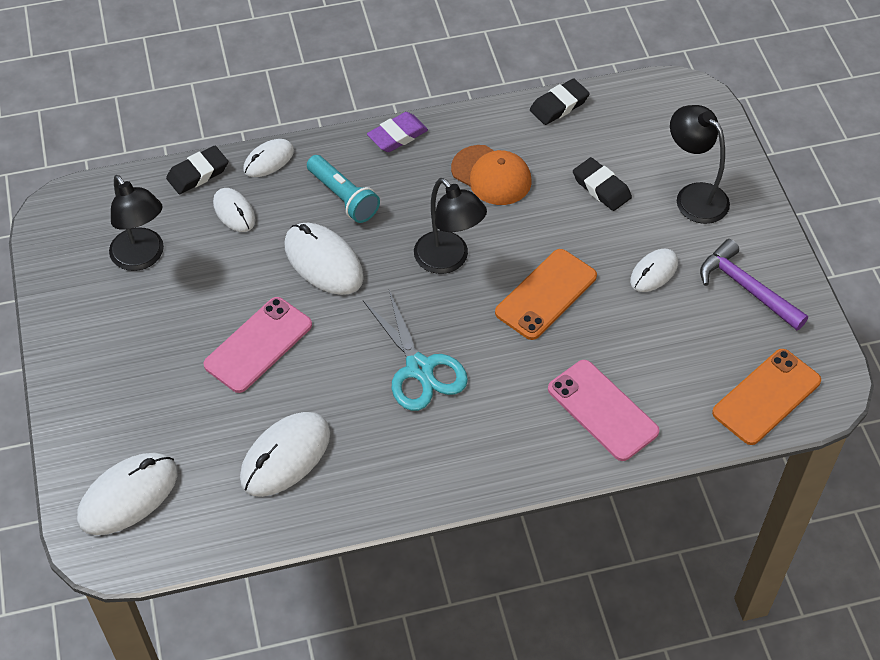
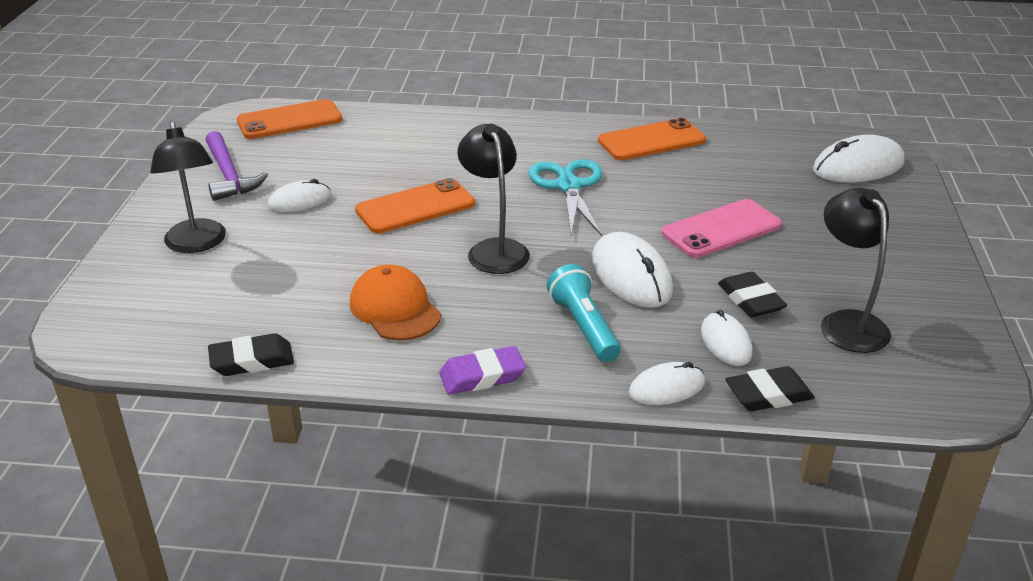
camera: 160 degrees left, 20 degrees down
white mouse [240,412,330,497] -> none
pink phone [548,360,659,461] -> none
black eraser [573,157,632,211] -> black eraser moved to [718,272,787,317]
none -> orange phone [598,118,706,160]

